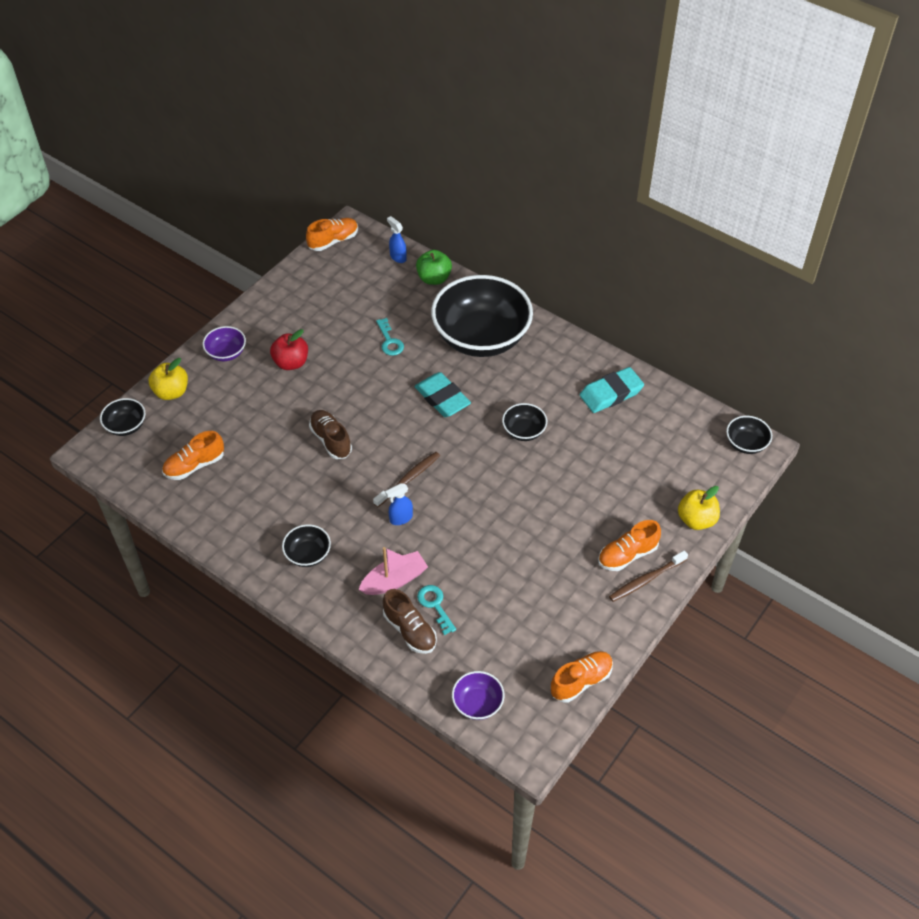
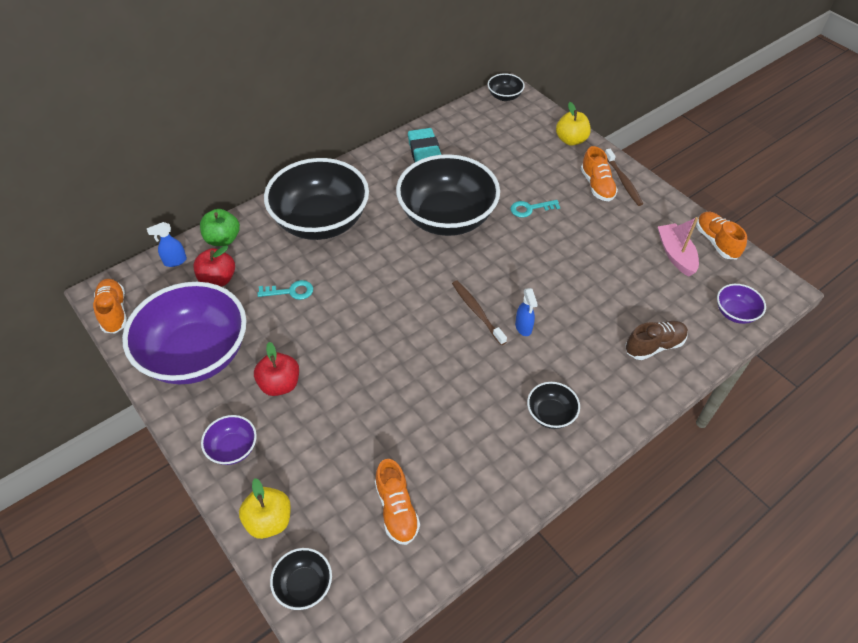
camera: 75 degrees left, 0 degrees up
brown shoe [309,410,352,459] -> none
pink boat [359,547,428,595] -> pink boat moved to [658,217,699,276]
turquoise eraser [415,372,471,417] -> none
turquoise key [417,585,456,635] -> turquoise key moved to [510,200,560,218]
black bowl [502,403,547,441] -> black bowl [396,154,500,236], size x2.36
none -> purple bowl [122,282,247,384]
none -> red apple [193,246,235,287]

